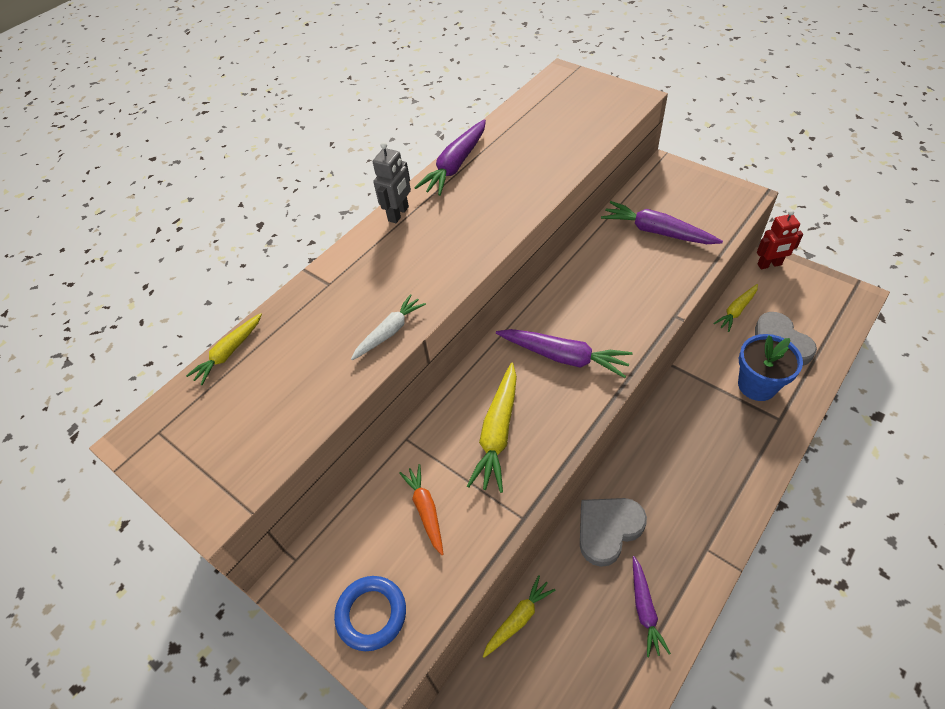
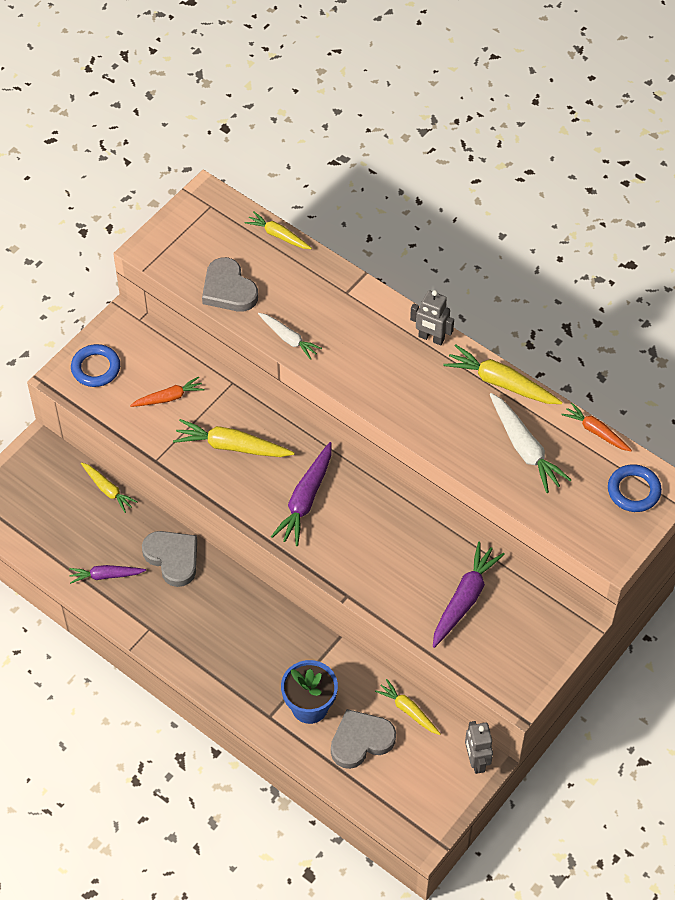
camera: 85 degrees right, 5 degrees up
purple carrot [414,119,486,196] -> yellow carrot [443,344,562,404]
red robot [757,210,803,269] -> grey robot [465,721,493,774]
none -> grey heart [202,257,258,312]
none -> white carrot [490,393,571,493]
none -> orange carrot [561,403,632,451]
none -> blue ring [608,464,662,512]

